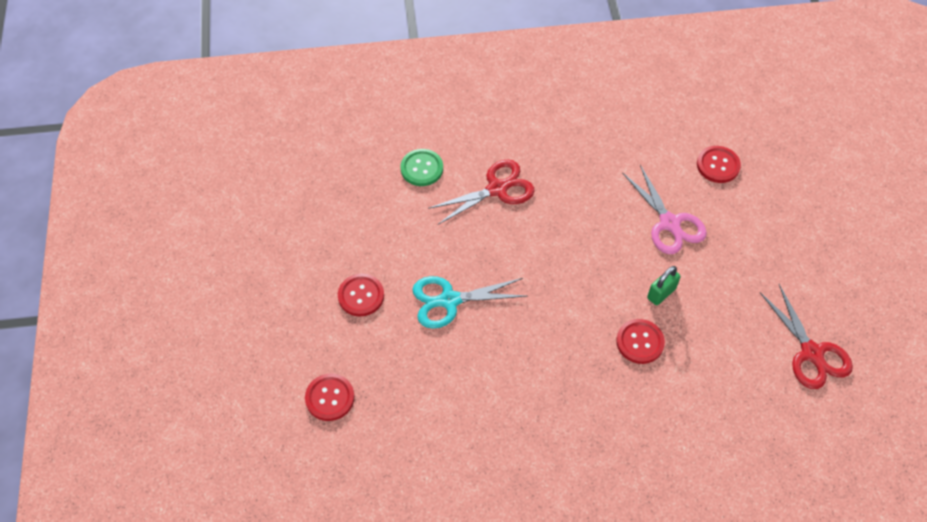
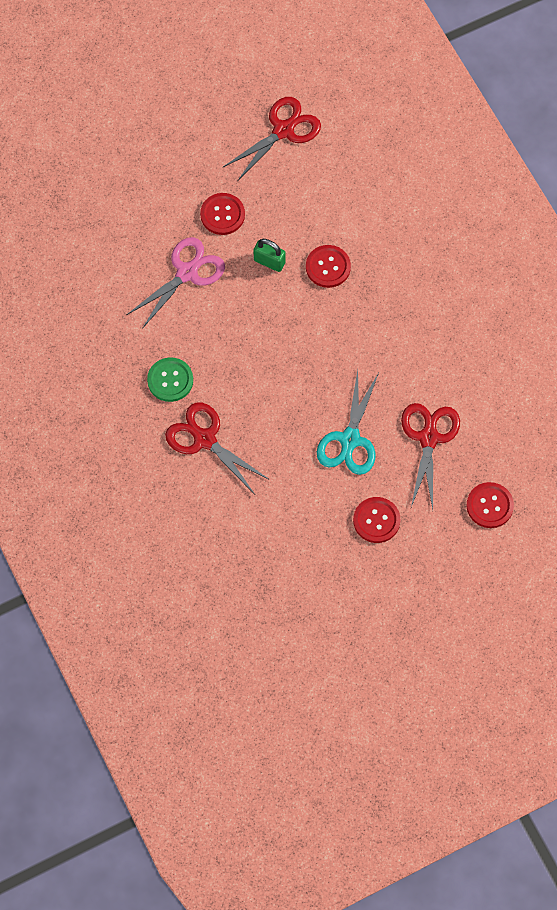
camera: 110 degrees left, 10 degrees up
green button [400,149,443,186] -> green button moved to [147,358,193,402]
turquoise scissors [412,276,527,329] -> turquoise scissors turned 45 degrees clockwise [317,370,379,475]
red button [697,146,741,183] -> red button moved to [200,193,245,235]
none -> red scissors [401,403,460,510]

